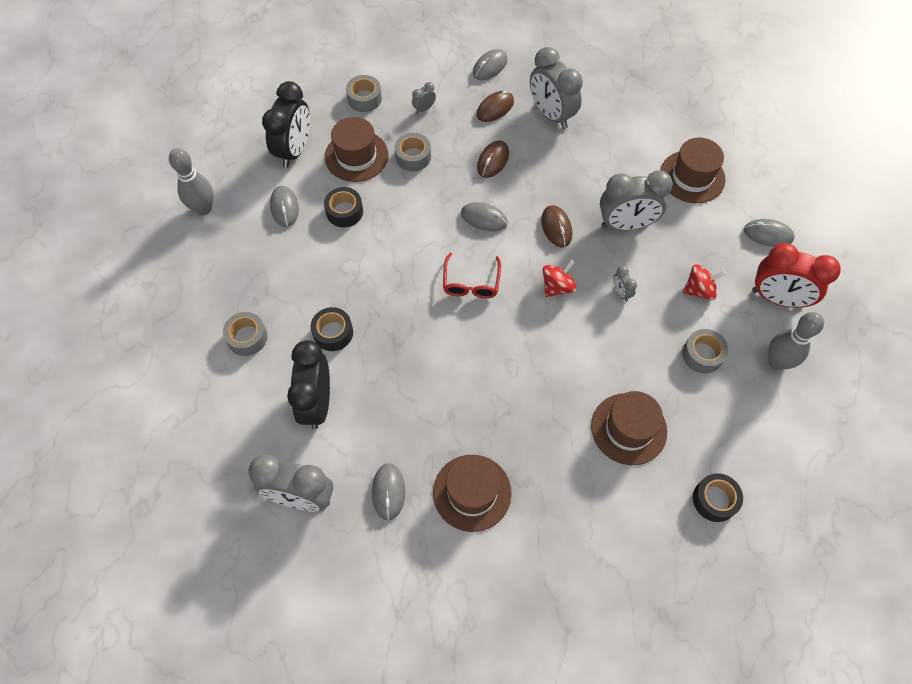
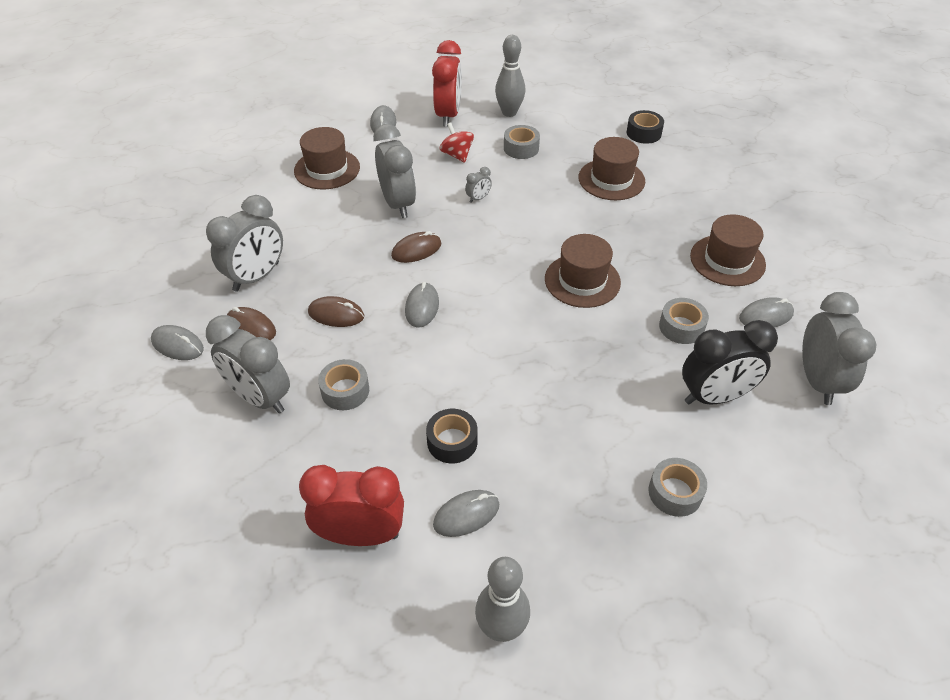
camera: 105 degrees left, 15 degrees down
black clock [262,81,310,168] -> red clock [299,465,404,546]
black tape [311,307,353,351] -> none
brown hat [324,117,388,182] -> brown hat moved to [545,234,621,308]
grey tape [346,75,382,112] -> grey tape moved to [659,298,709,344]
grey clock [412,82,436,114] -> grey clock [206,315,290,414], size x2.32
red glasses [443,253,501,298] -> none
red spinning top [543,260,576,297] -> none

